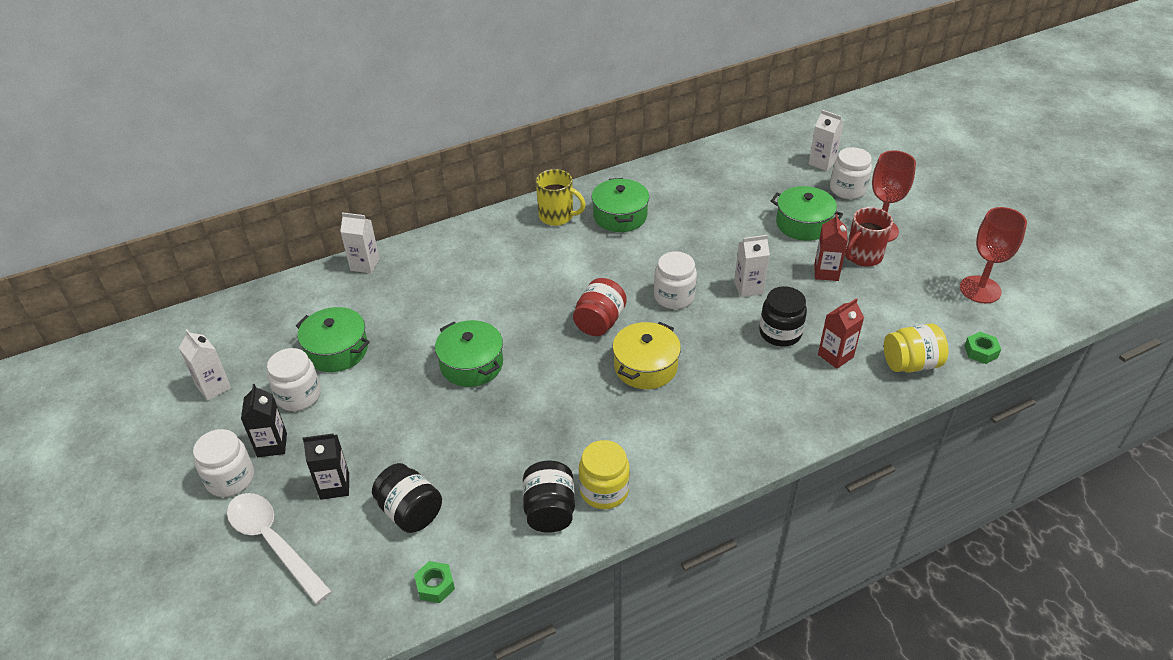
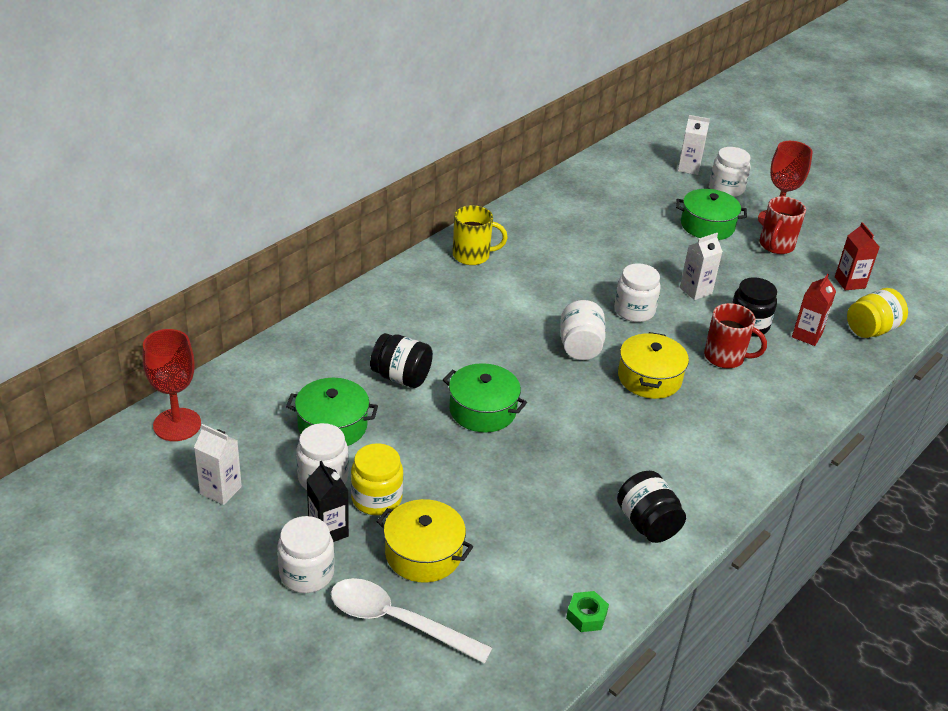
camera: 25 degrees left, 5 degrees down
black carton [303,434,349,500] -> yellow pot [376,499,474,583]
white carton [340,212,380,273] -> none
black jar [372,463,442,533] -> black jar moved to [370,333,433,388]
red jar [573,278,627,336] -> white jar [561,300,606,360]
yellow jar [579,440,630,509] -> yellow jar moved to [351,443,403,515]
green pot [592,178,649,232] -> none
red carton [814,214,848,281] -> red carton moved to [835,222,880,290]
red goblet [960,207,1027,303] -> red goblet moved to [143,329,201,441]
green nut [964,332,1001,364] -> none
none -> red mug [704,303,767,368]

